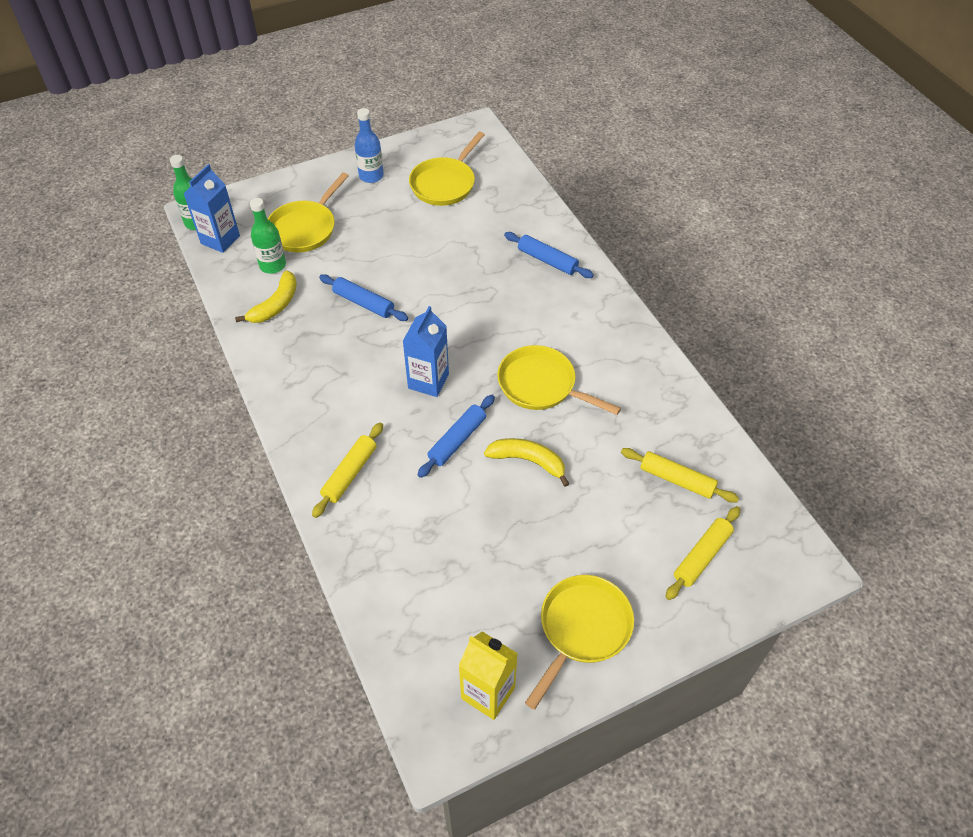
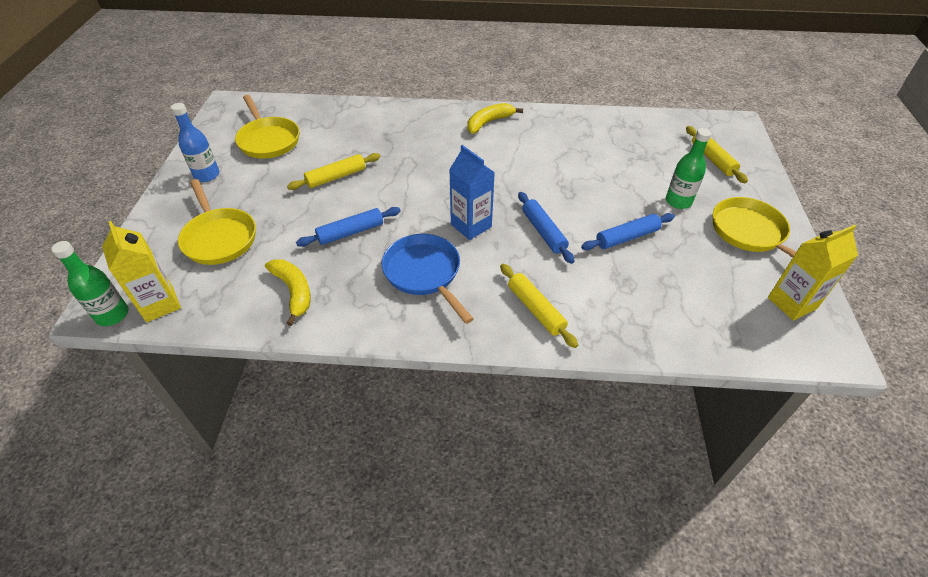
camera: 60 degrees left, 5 degrees down
blue carton [183,164,240,253] -> yellow carton [102,221,181,322]
green bottle [250,198,286,274] -> green bottle moved to [666,128,712,209]
yellow banana [484,438,569,487] -> yellow banana moved to [467,103,523,134]
yellow pan [497,345,621,415] -> none
blue rolling pin [504,232,594,278] -> blue rolling pin moved to [581,213,675,250]
yellow rolling pin [621,448,739,503] -> yellow rolling pin moved to [287,153,380,190]
none -> blue pan [382,234,474,324]

